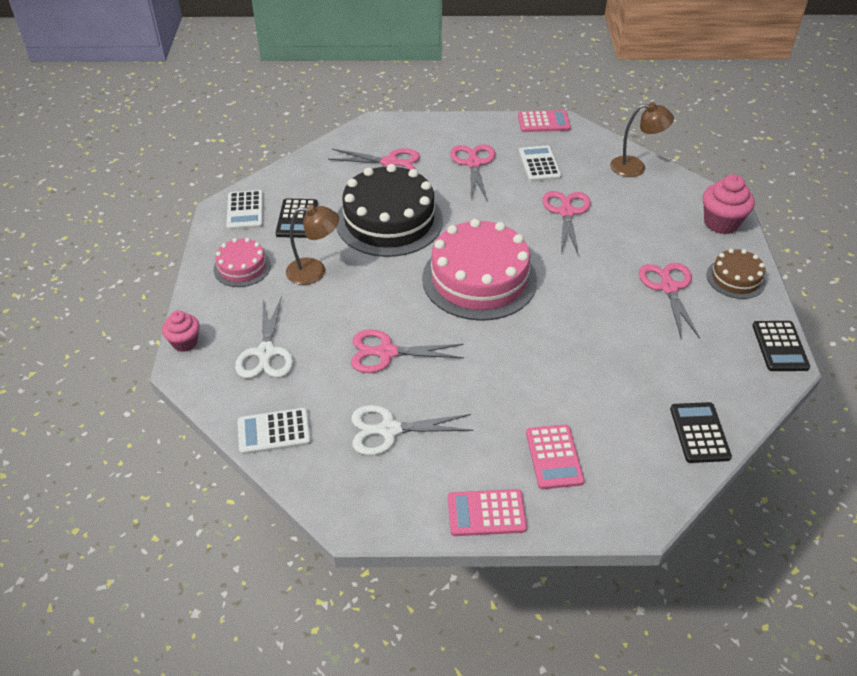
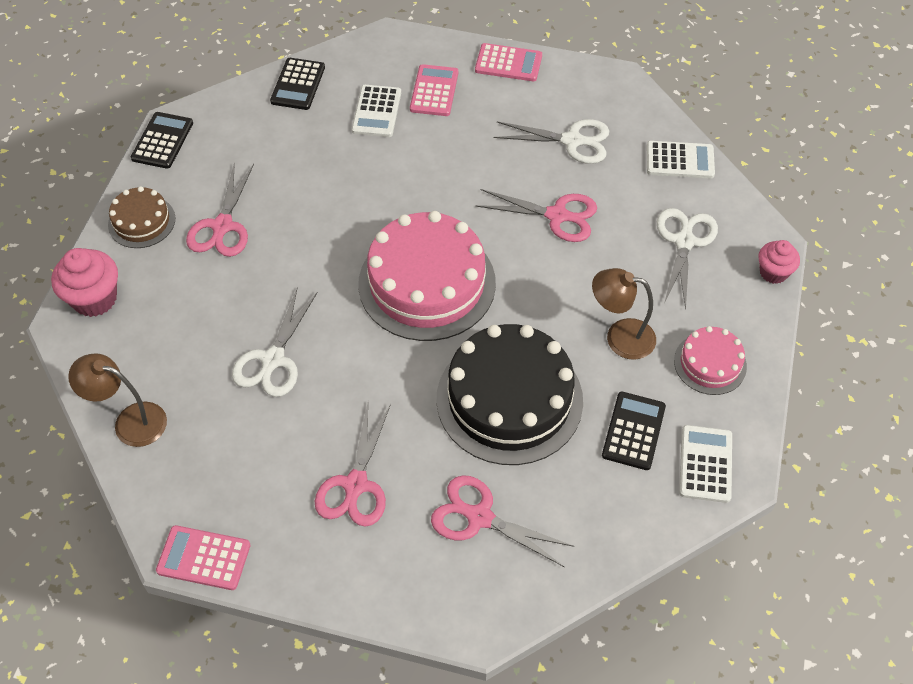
camera: 165 degrees left, 10 degrees up
white calculator [519,145,562,182] -> white calculator moved to [352,85,401,137]
pink scissors [542,191,591,256] -> white scissors [232,287,318,397]

